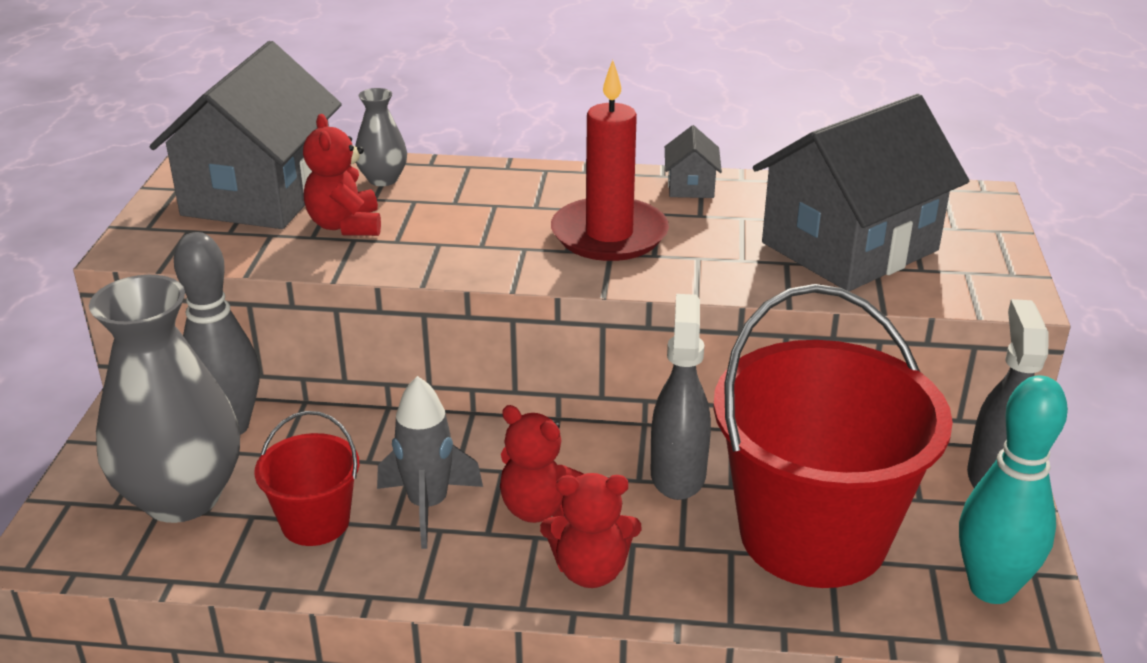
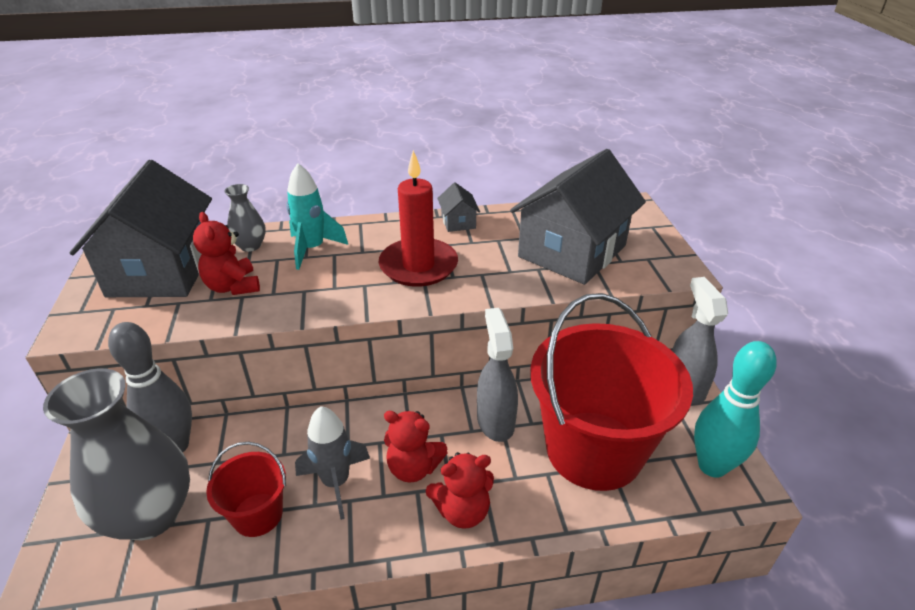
camera: 15 degrees left, 5 degrees up
none -> turquoise rocket [286,163,348,270]

